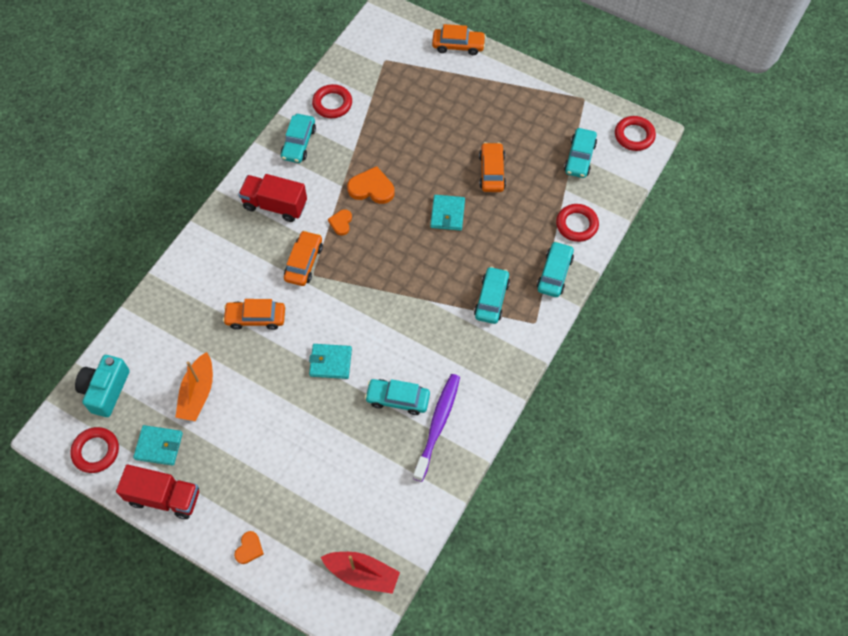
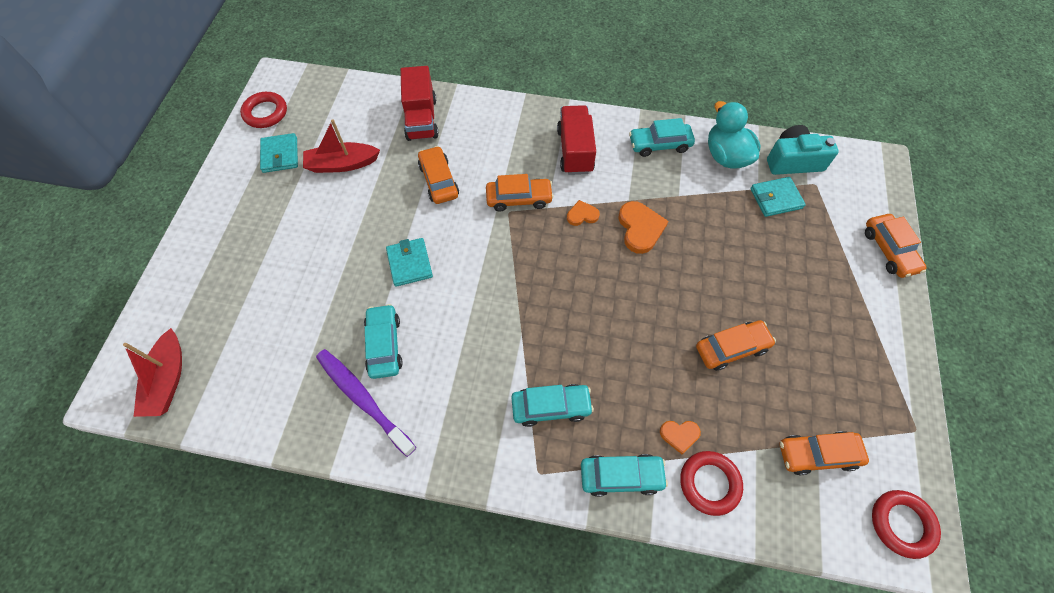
camera: 70 degrees right, 0 degrees up
turquoise camera [75,355,130,417] -> turquoise camera moved to [767,125,839,175]
red truck [116,465,199,519] -> red truck moved to [400,66,439,141]
orange boat [175,352,213,421] -> red boat [303,119,380,173]
orange heart [234,531,264,564] -> orange heart moved to [660,421,701,454]
red ring [312,84,352,118] -> turquoise duck [708,101,761,169]
purple toothbrush [413,374,460,482] -> purple toothbrush turned 135 degrees counterclockwise [316,349,416,457]
turquoise wallet [430,195,465,231] -> turquoise wallet moved to [750,177,806,217]
turquoise car [564,128,597,178] -> orange car [780,431,869,475]

